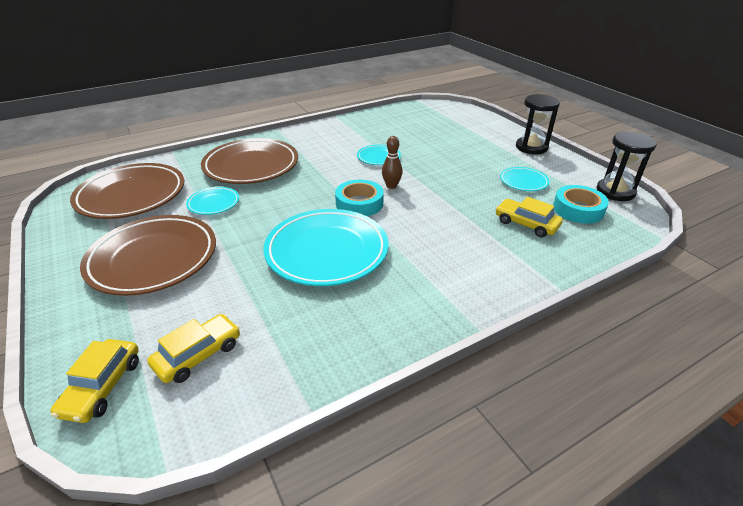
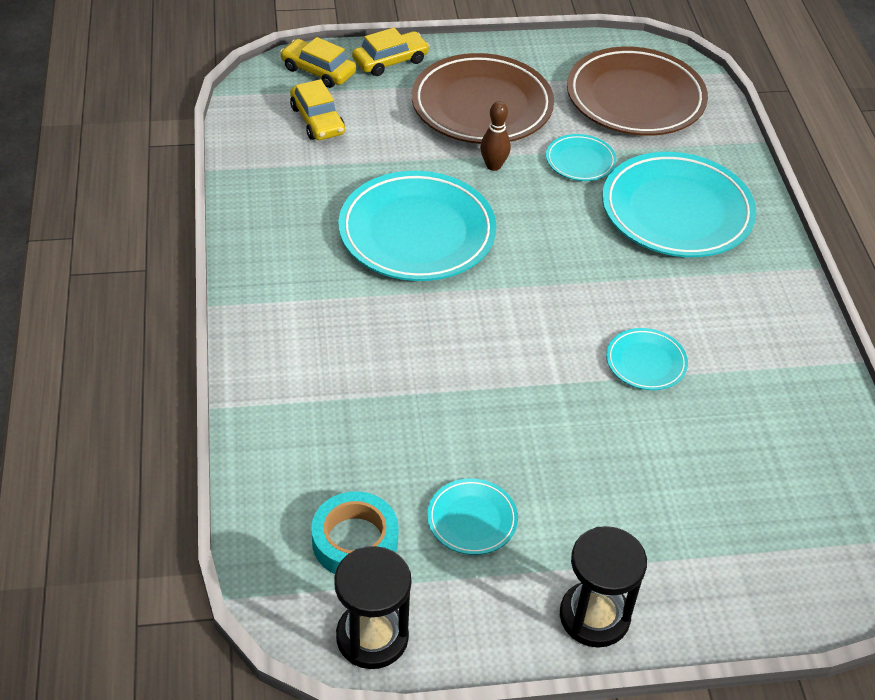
camera: 110 degrees right, 10 degrees up
brown plate [201,138,298,184] -> turquoise plate [602,152,756,257]
turquoise tape [335,180,384,216] -> none
brown bowling pin [382,136,403,189] -> brown bowling pin moved to [480,101,511,171]
yellow car [495,197,563,237] -> yellow car moved to [352,28,430,76]

